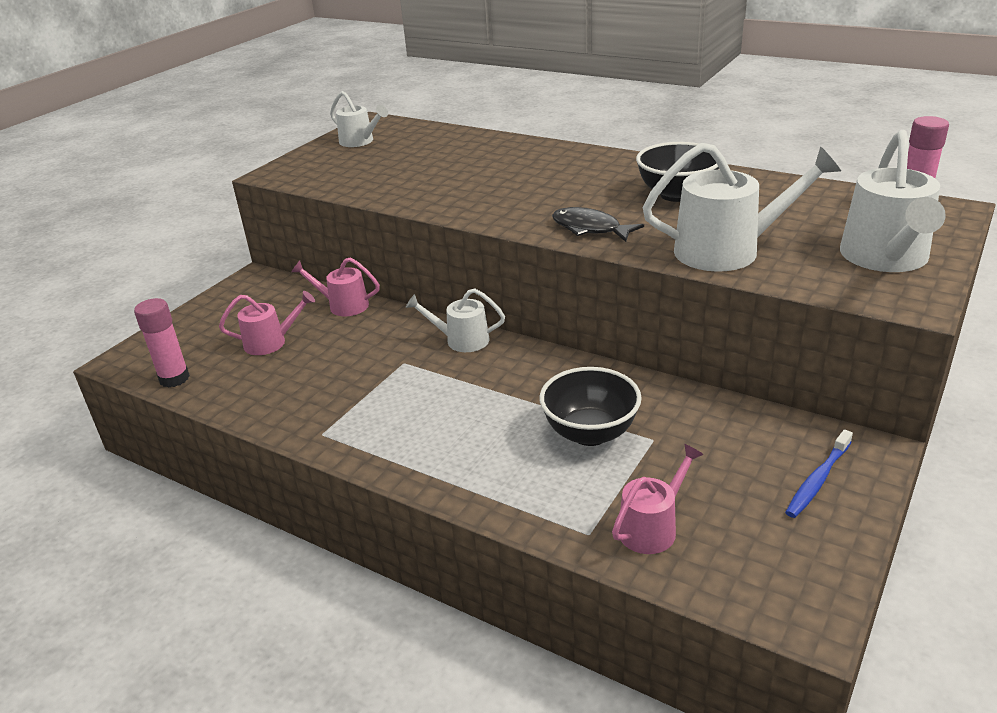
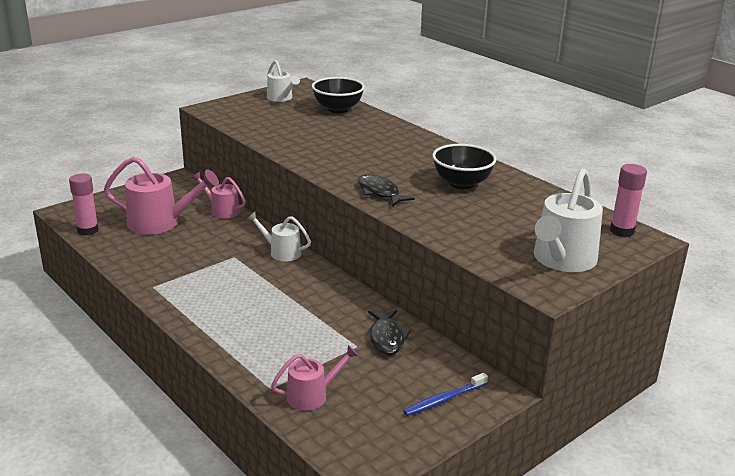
camera: 15 degrees right, 5 degrees down
pink watering can [219,291,315,355] -> pink watering can [104,157,219,235], size x1.71
black bowl [539,367,642,446] -> black bowl moved to [312,77,365,113]
white watering can [643,143,841,272] -> none
none -> black fish [368,310,411,355]

